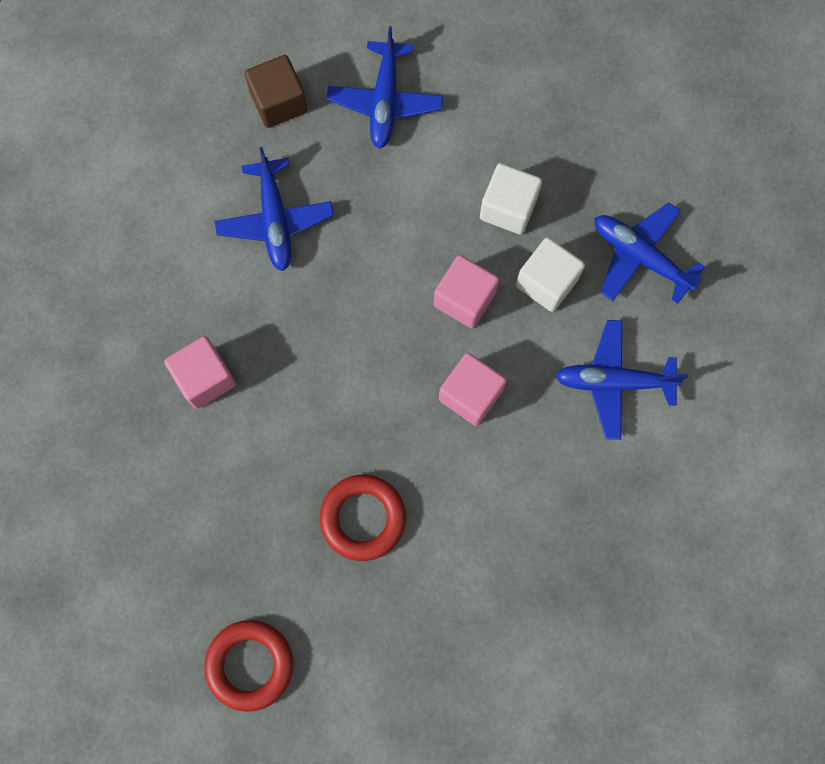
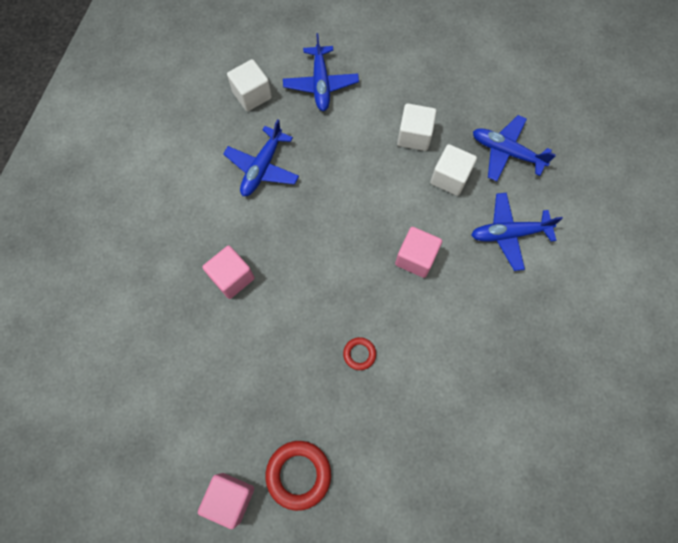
camera: 10 degrees left, 5 degrees down
blue plane [215,147,334,271] -> blue plane turned 45 degrees clockwise [223,119,299,196]
brown cube [245,55,307,128] -> white cube [227,59,272,111]
red ring [320,475,406,561] -> red ring [343,337,376,370], size x0.54
pink cube [434,255,499,328] -> pink cube moved to [198,473,254,529]

